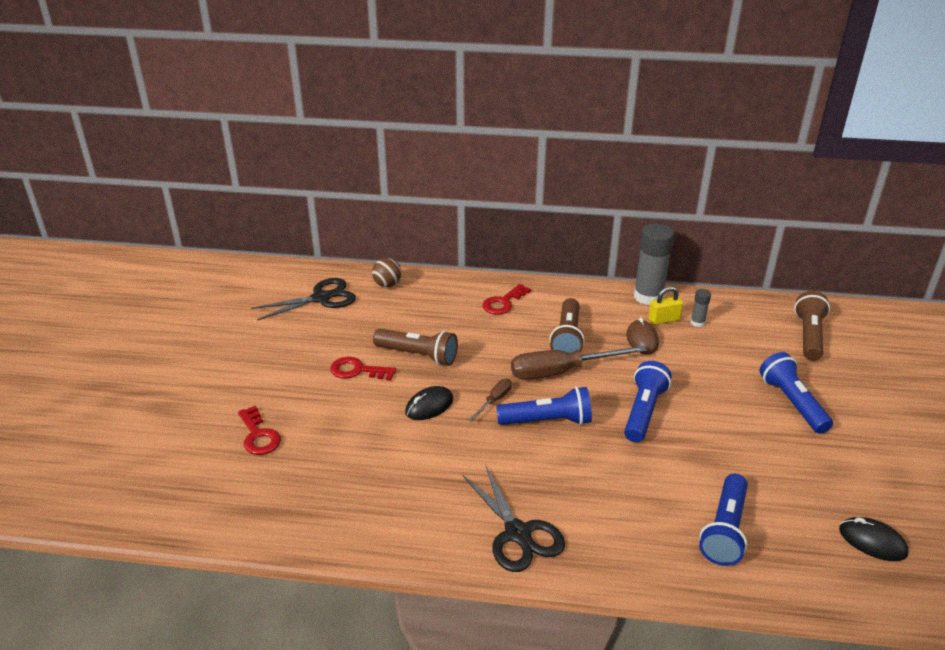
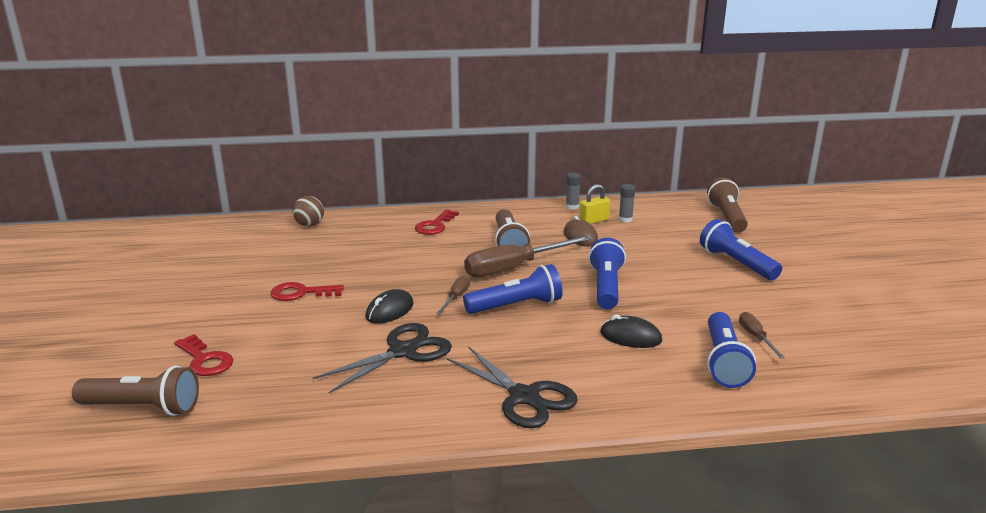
camera: 15 degrees left, 10 degrees down
black scissors [251,278,356,320] -> black scissors moved to [313,323,452,394]
brown flashlight [373,329,458,366] -> brown flashlight moved to [72,365,199,416]
grey glue stick [634,224,674,305] -> grey glue stick [566,173,581,210], size x0.46
black mouse [839,517,908,561] -> black mouse moved to [600,315,662,348]
none -> brown screwdriver [739,312,785,359]

